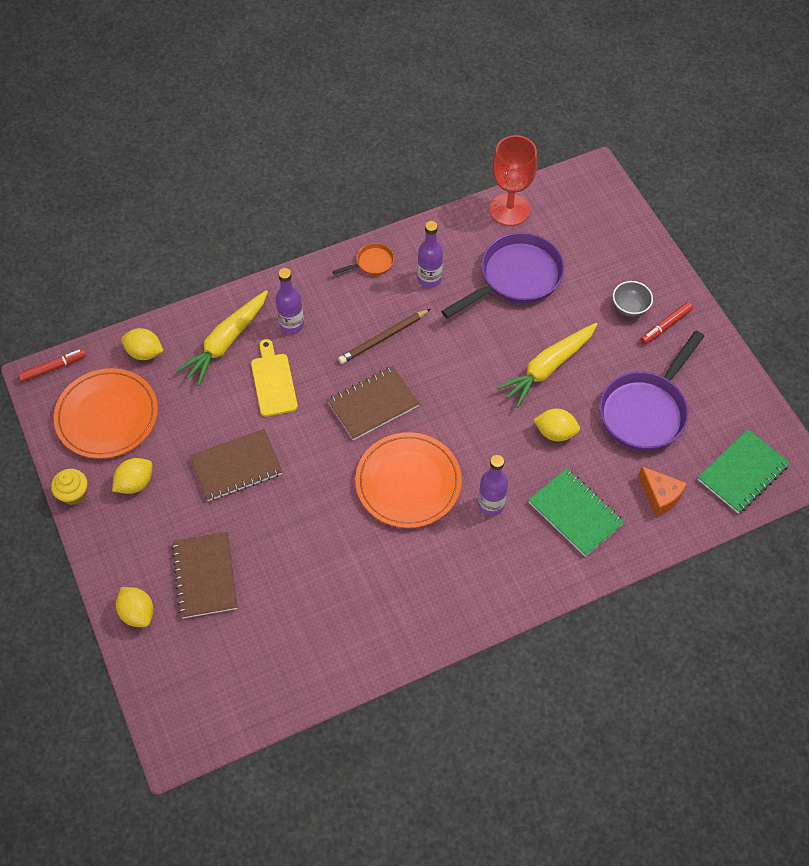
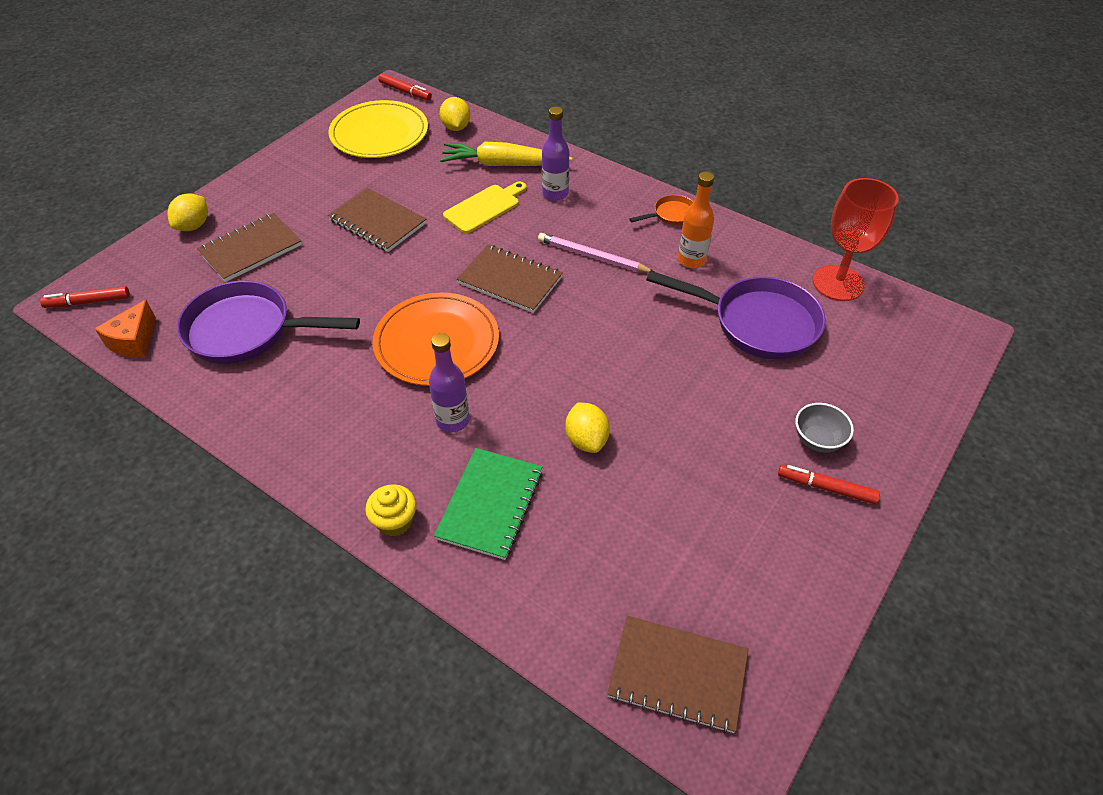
camera: 60 degrees right, 10 degrees down
yellow cupcake [51,469,87,505] -> yellow cupcake moved to [365,484,416,537]
orange plate [53,368,158,459] -> yellow plate [328,100,428,158]
yellow lemon [112,458,152,494] -> none
orange pan [333,243,394,275] -> orange pan turned 60 degrees counterclockwise [629,195,694,225]
brown pencil [338,309,430,364] -> pink pencil [538,233,654,273]
purple bottle [418,221,443,288] -> orange bottle [678,172,714,268]
yellow carrot [497,323,598,407] -> none
purple pan [599,331,705,451] -> purple pan moved to [177,280,360,364]
orange cheese [638,467,687,517] -> orange cheese moved to [95,300,156,358]
green notebook [698,429,790,514] -> brown notebook [607,616,748,733]
none -> red marker [40,286,130,308]

